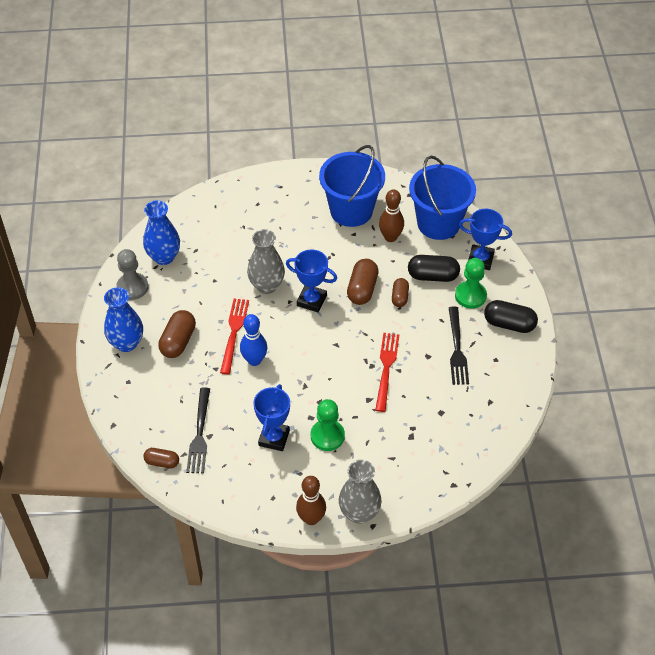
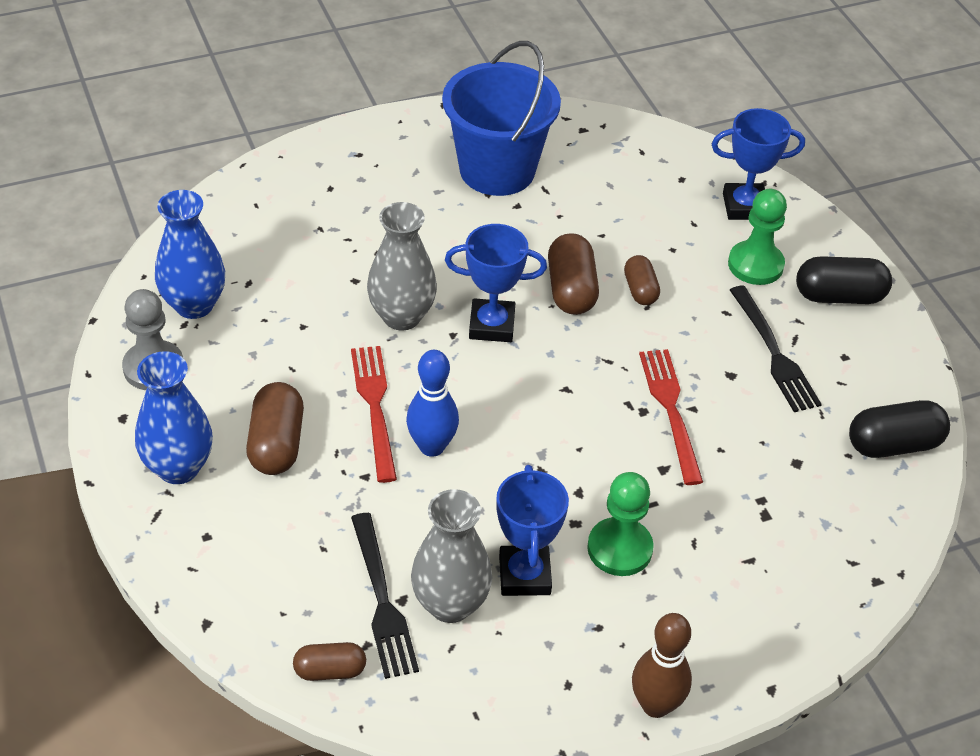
camera: 20 degrees left, 5 degrees down
grey vase [339,460,381,524] -> grey vase moved to [411,489,492,623]
brown bowling pin [379,189,404,242] -> none
black capsule [408,255,460,282] -> black capsule moved to [849,400,950,458]
blue bucket [409,156,476,240] -> none

